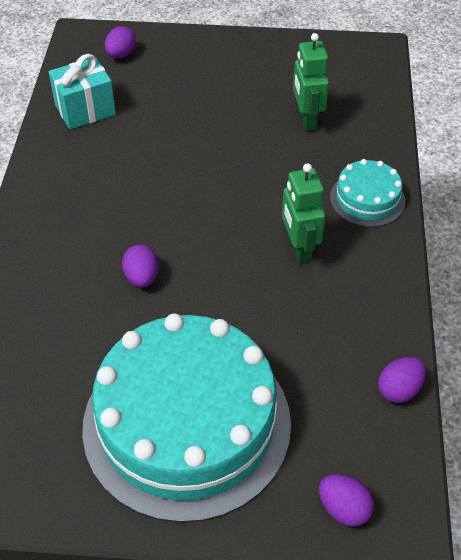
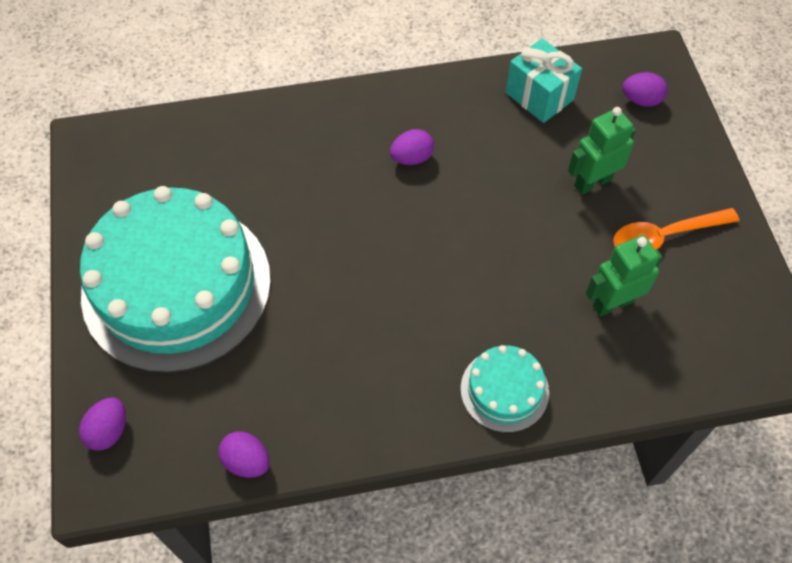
camera: 75 degrees right, 10 degrees up
purple egg [122,245,159,287] -> purple egg moved to [390,129,434,165]
green robot [282,163,325,264] -> green robot moved to [568,107,636,195]
none -> orange spoon [613,208,739,250]

